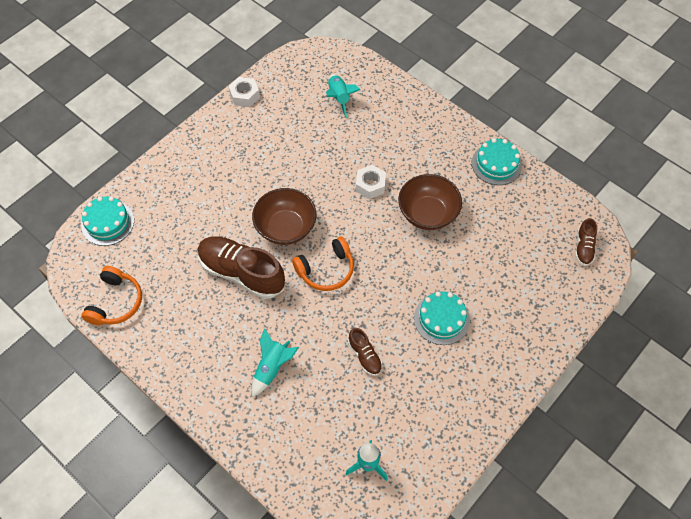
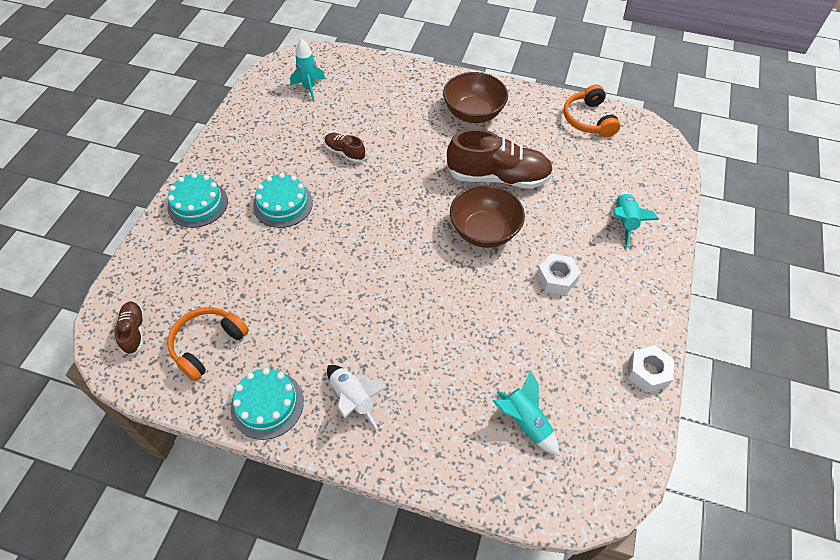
camera: 155 degrees right, 5 degrees down
turquoise cake [81,196,134,246] -> turquoise cake moved to [167,173,228,228]
turquoise rocket [251,328,299,397] -> turquoise rocket moved to [614,192,659,248]
orange headphones [292,237,354,291] -> orange headphones moved to [167,307,249,381]
white nut [356,165,386,199] -> white nut moved to [536,254,581,295]
brown bowl [398,174,462,230] -> brown bowl moved to [443,72,508,123]
none -> white rocket [327,365,388,429]

